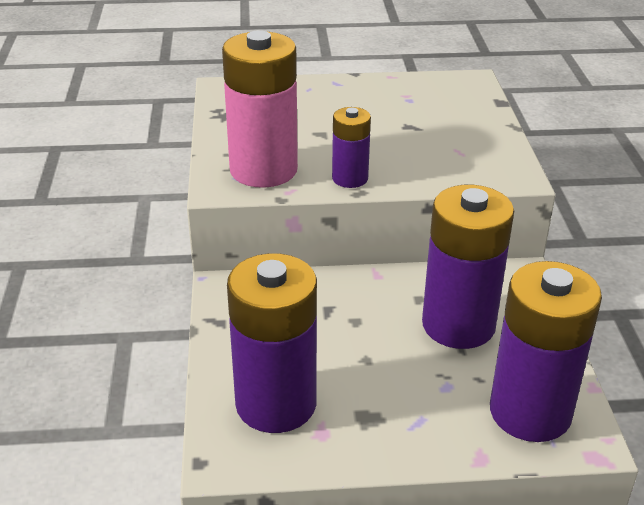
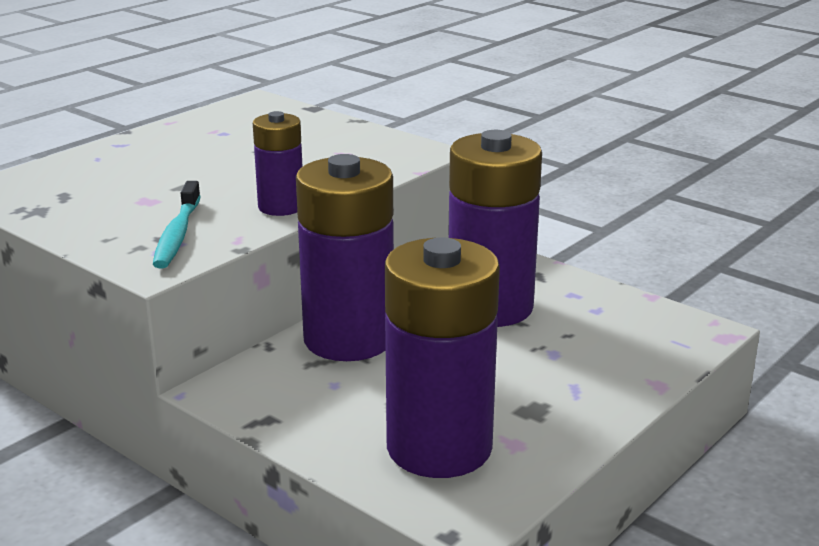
camera: 45 degrees left, 10 degrees down
pink battery [222,30,298,188] -> turquoise toothbrush [153,181,201,268]
purple battery [490,261,602,442] -> purple battery moved to [296,154,394,361]

